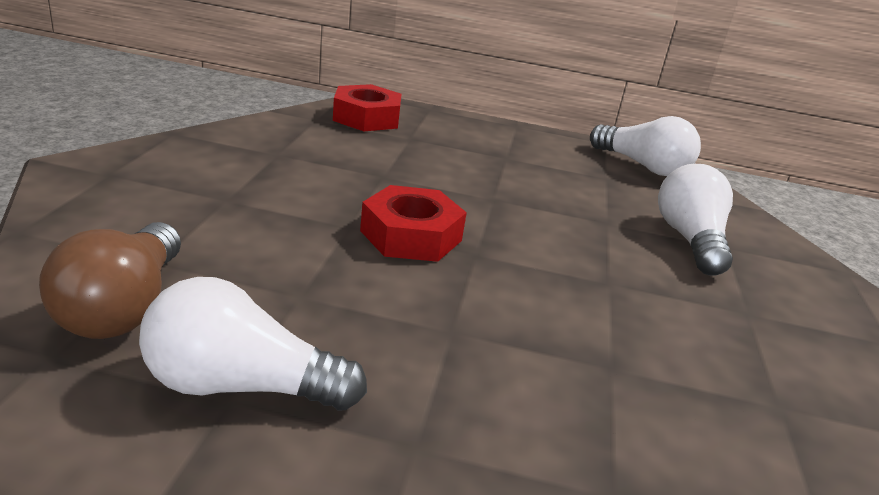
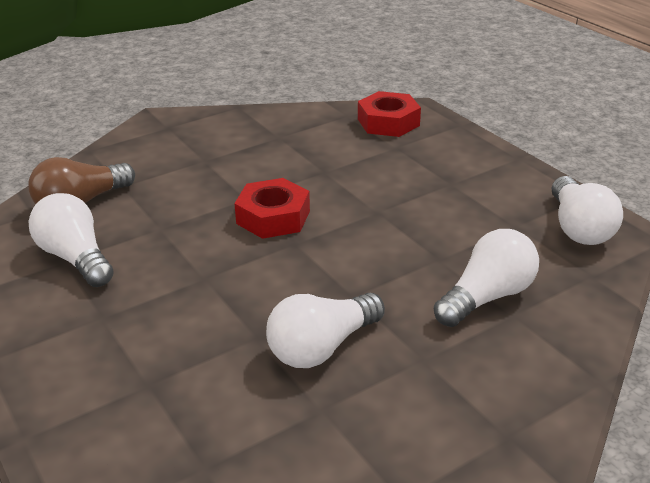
camera: 50 degrees right, 5 degrees up
none -> white light bulb [266,293,385,368]

